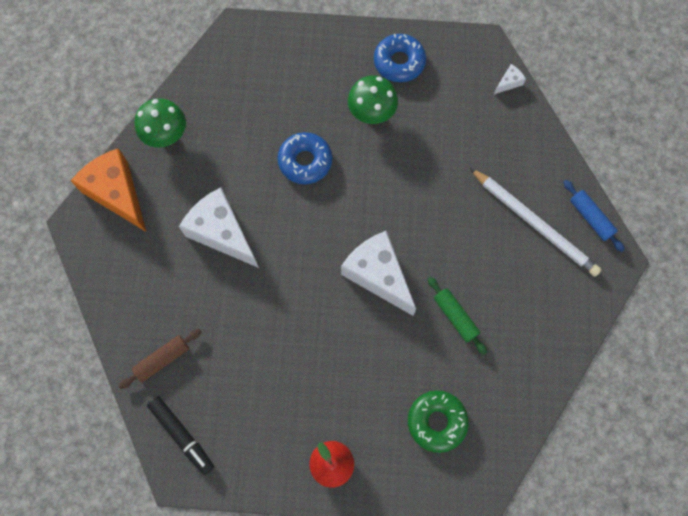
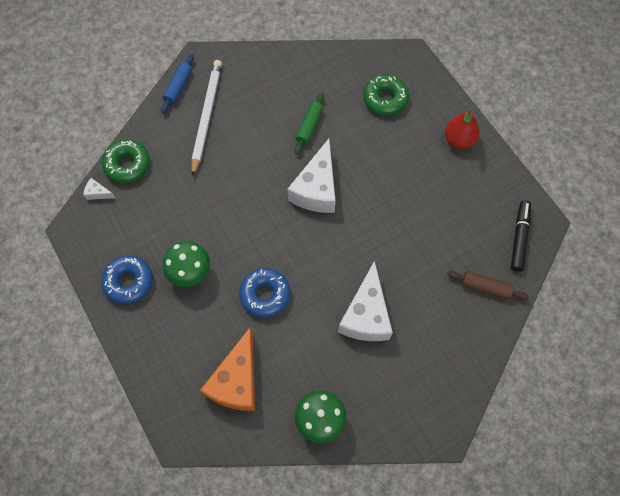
camera: 125 degrees left, 5 degrees down
orange cheese [71,148,146,231] -> orange cheese moved to [200,328,255,411]
none -> green donut [102,140,150,183]

